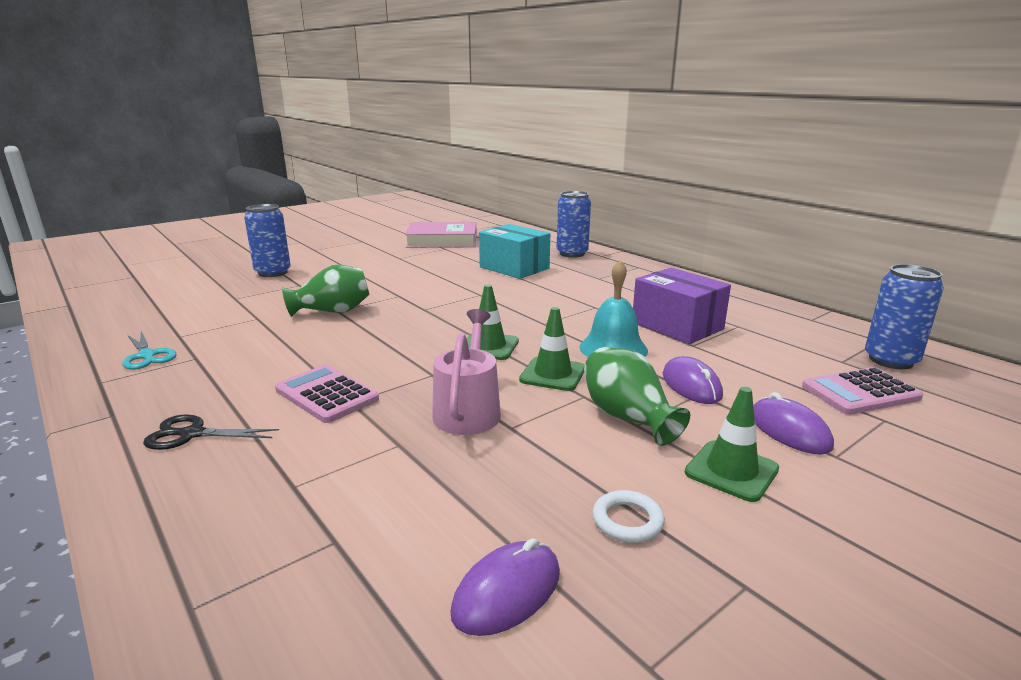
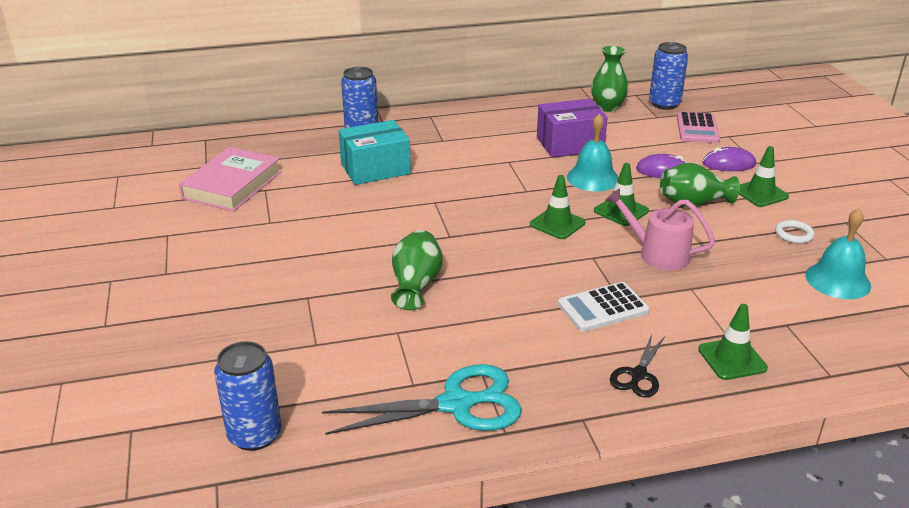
camera: 65 degrees left, 10 degrees up
turquoise scissors [122,331,177,370] -> turquoise scissors [322,364,522,435], size x1.85
blue can [244,204,291,277] -> blue can moved to [214,341,281,451]
pink calculator [275,365,379,423] -> white calculator [558,282,649,332]
purple mouse [450,538,560,636] -> turquoise bell [805,208,871,299]
none -> green vase [591,46,629,112]
none -> green traffic cone [698,304,768,380]

